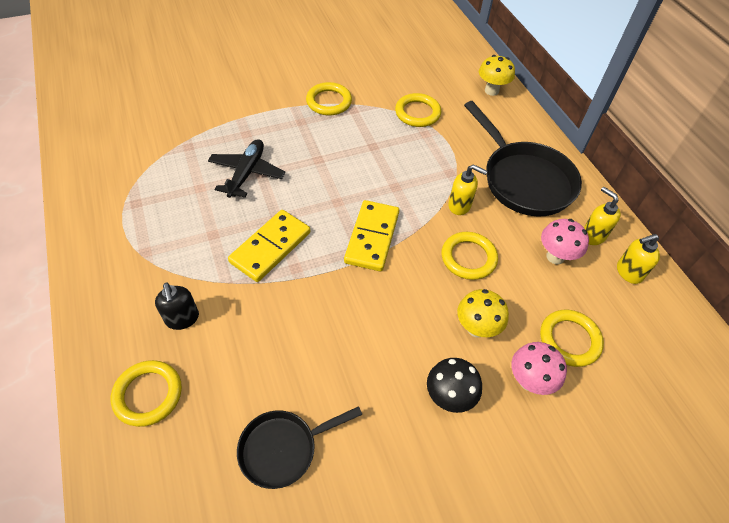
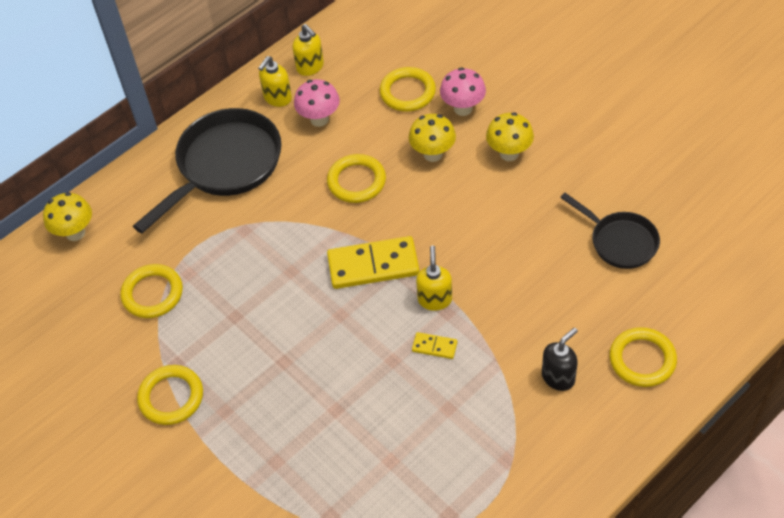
camera: 105 degrees left, 0 degrees up
black plane [208,139,285,198] -> none
yellow domino [228,210,310,282] -> yellow domino [412,332,457,359], size x0.46
black mushroom [427,358,482,413] -> yellow mushroom [486,112,534,161]
yellow soap dispenser [448,164,487,215] -> yellow soap dispenser moved to [416,245,452,311]

